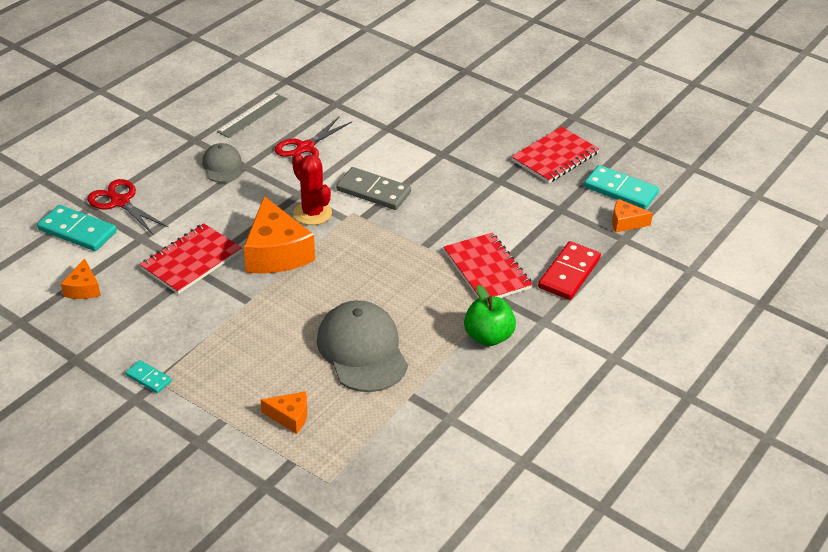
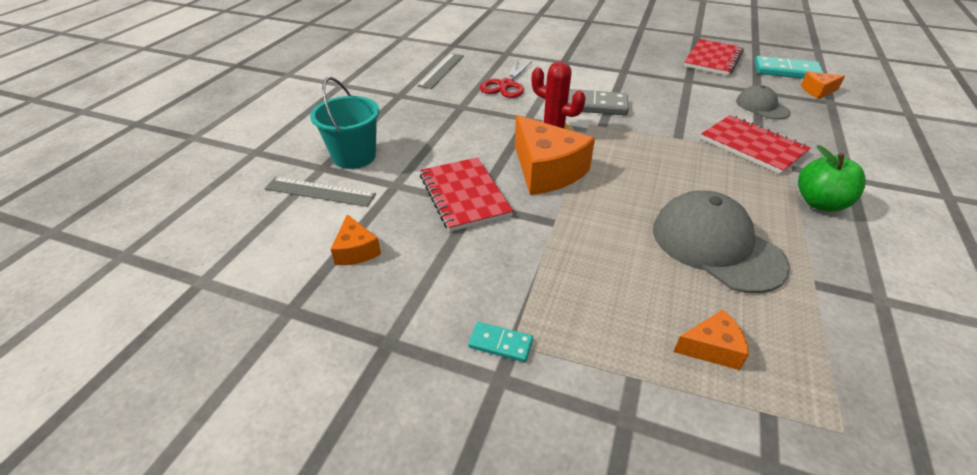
camera: 15 degrees left, 0 degrees up
turquoise domino [37,205,117,251] -> grey ruler [264,177,376,207]
red scissors [87,179,168,234] -> turquoise bucket [310,77,380,169]
red notebook [140,223,242,294] -> red notebook turned 45 degrees counterclockwise [420,157,513,232]
grey cap [202,143,242,183] -> grey cap moved to [736,85,790,119]
red domino [538,241,601,300] -> none

